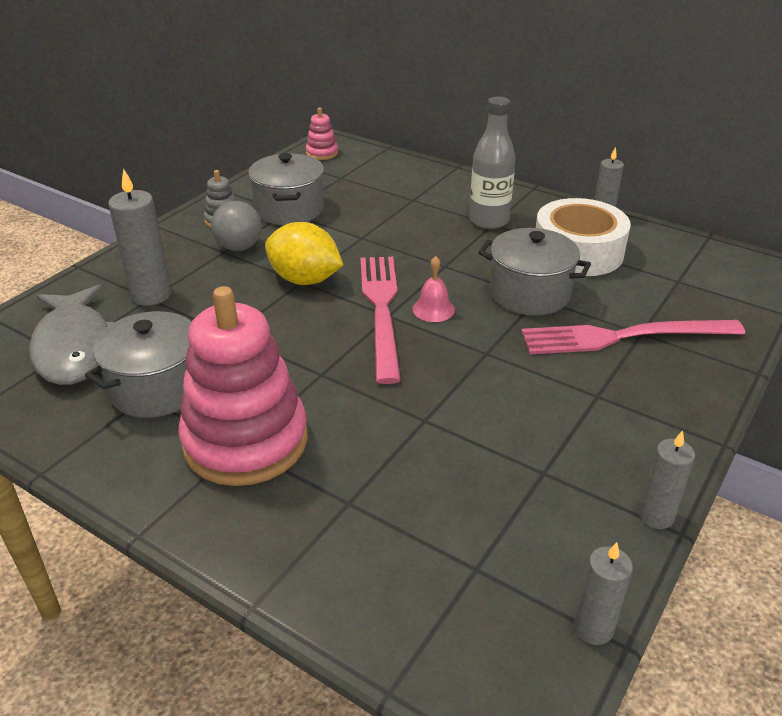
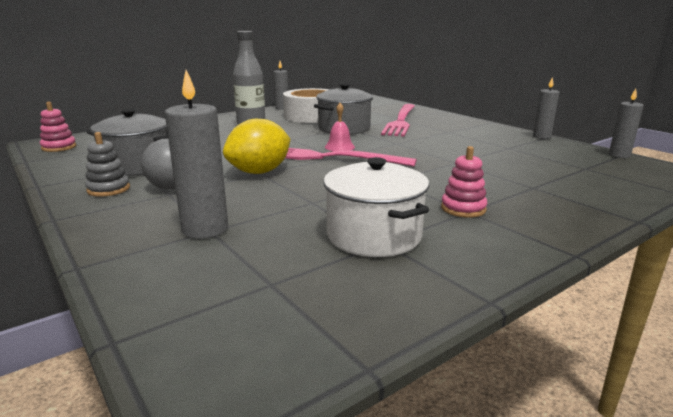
camera: 70 degrees left, 15 degrees down
grey fish [29,284,114,385] -> none
grey pot [85,311,195,418] -> white pot [324,157,429,257]
pink stacking toy [178,286,308,486] -> pink stacking toy [441,146,487,218], size x0.43

